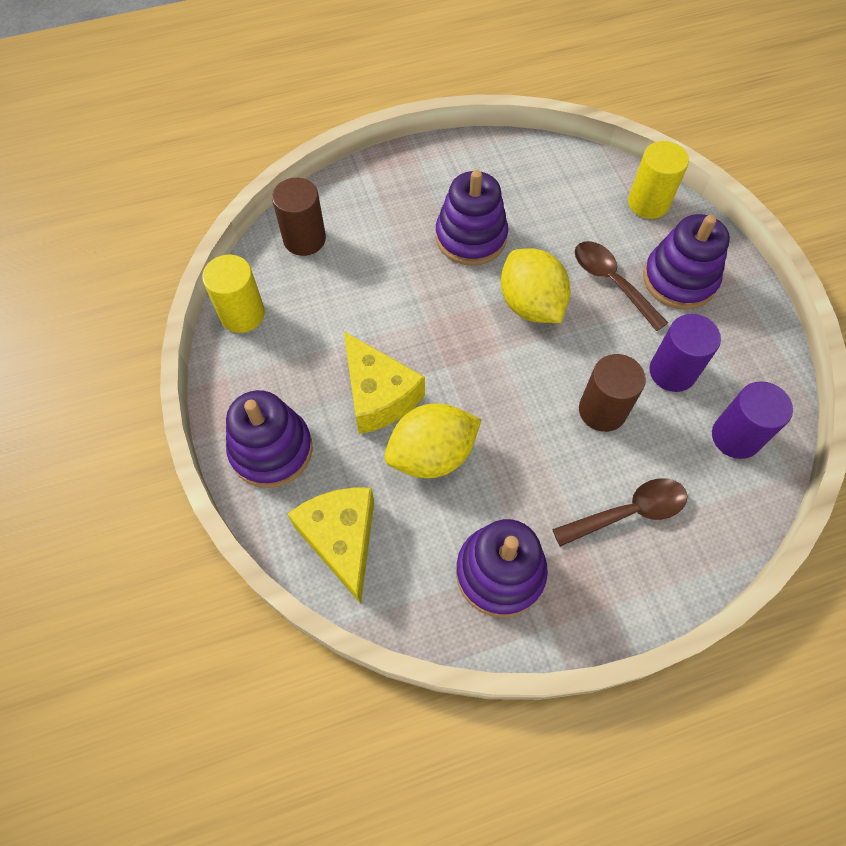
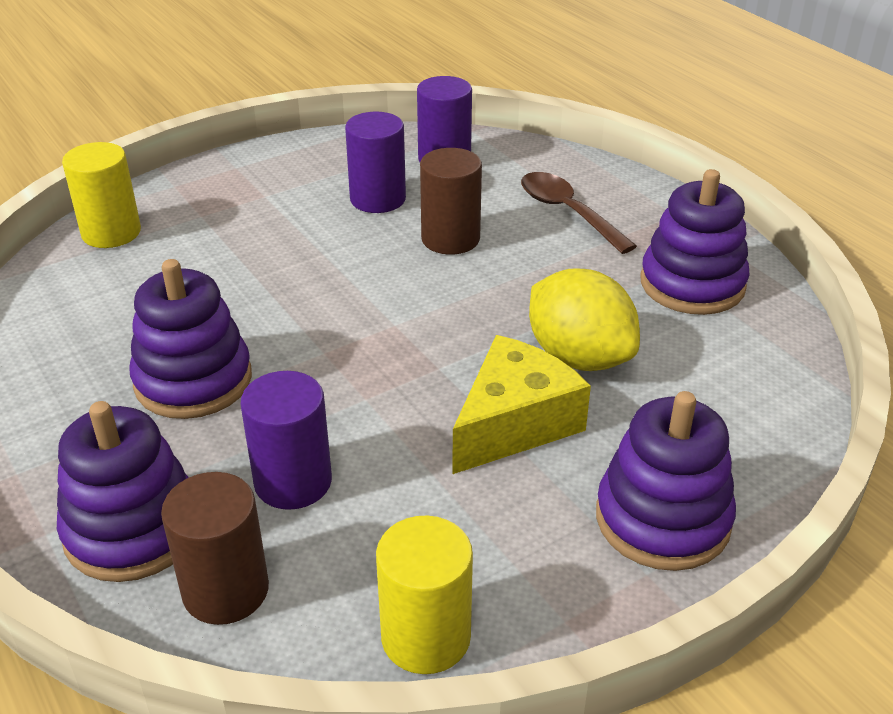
camera: 105 degrees left, 25 degrees down
yellow cheese [288,488,374,604] -> none
yellow lemon [501,248,571,323] -> none
brown spoon [575,241,668,331] -> none
purple stacking toy [643,214,730,310] -> purple stacking toy moved to [57,401,189,582]
none -> purple cylinder [240,371,332,510]

